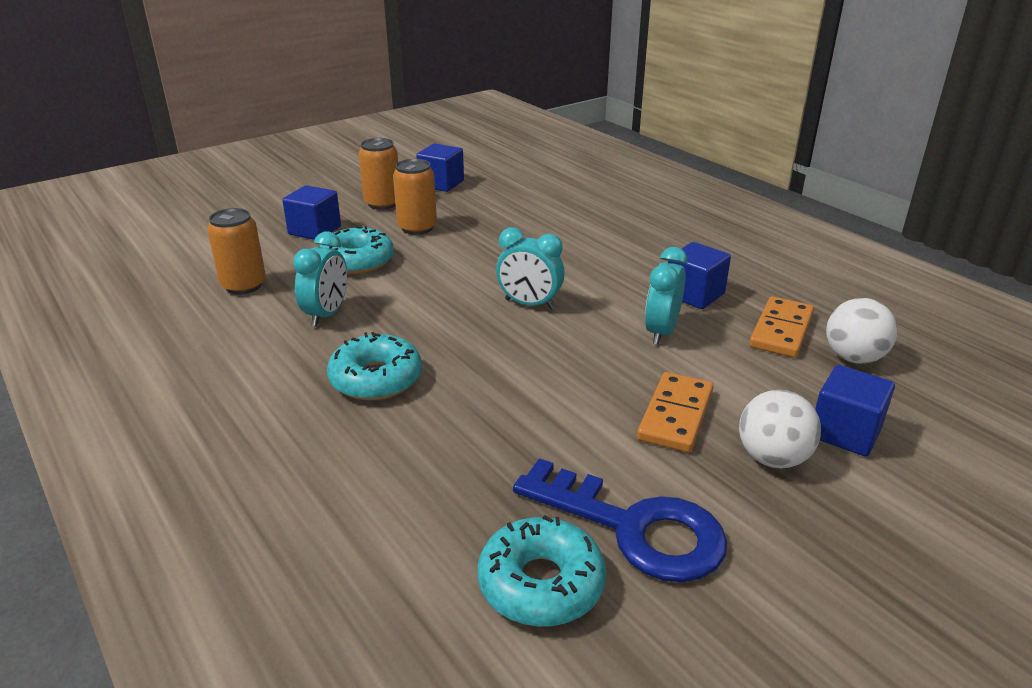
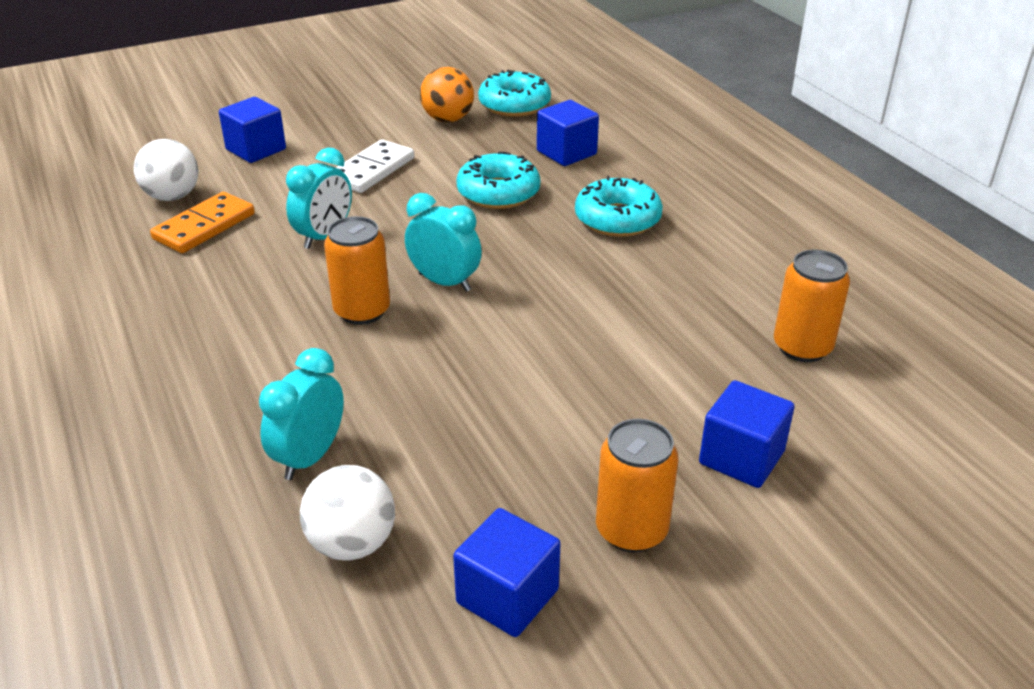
camera: 170 degrees left, 5 degrees up
turquoise clock [293,232,347,327] -> turquoise clock moved to [259,348,344,480]
turquoise donut [320,225,394,274] -> turquoise donut moved to [457,152,540,209]
orange can [393,159,437,235] -> orange can moved to [324,216,390,325]
blue key [513,458,728,582] -> orange ball [420,67,474,122]
orange domino [637,372,714,452] -> white domino [336,139,414,193]
blue cube [668,242,731,309] -> blue cube moved to [537,100,599,166]
white ball [739,390,821,468] -> white ball moved to [300,465,395,561]

